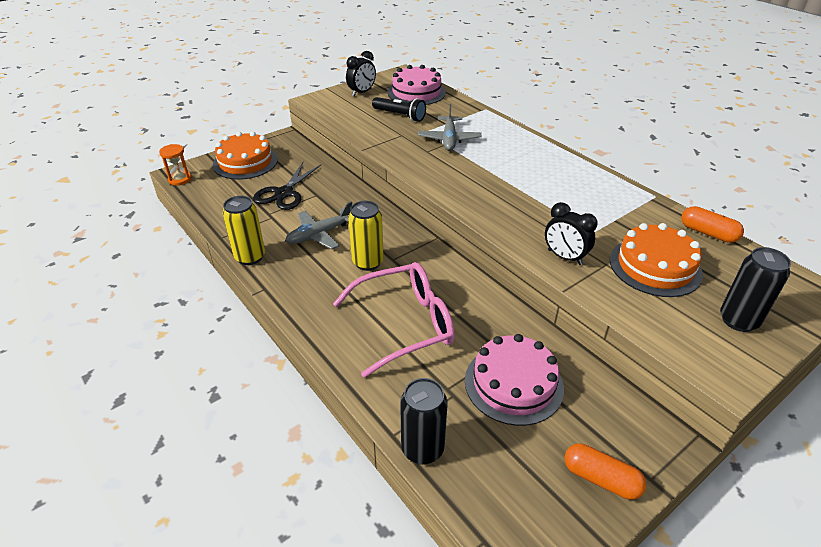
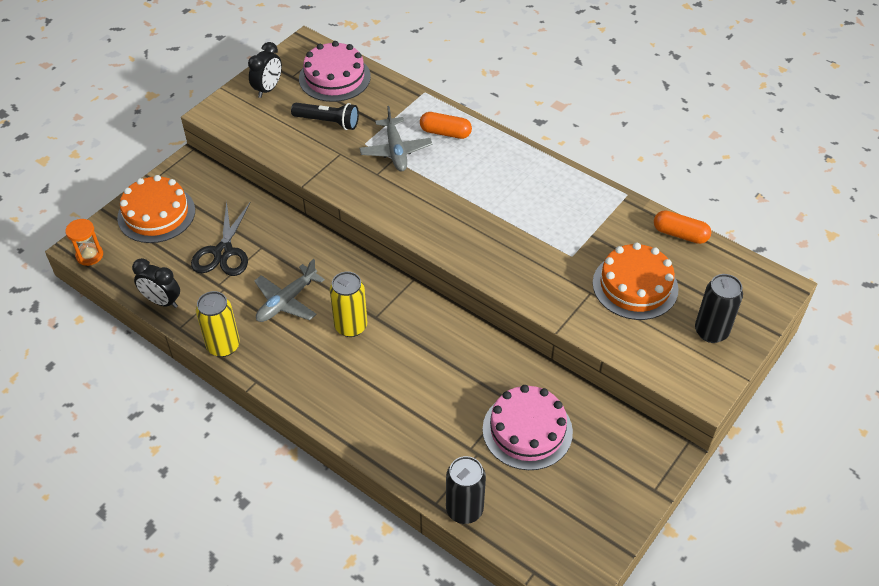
camera: 15 degrees left, 10 degrees up
pink glasses [333,262,455,378] -> none
black clock [545,202,598,265] -> black clock moved to [132,258,180,308]
orange capsule [565,443,647,500] -> orange capsule moved to [420,112,472,139]

